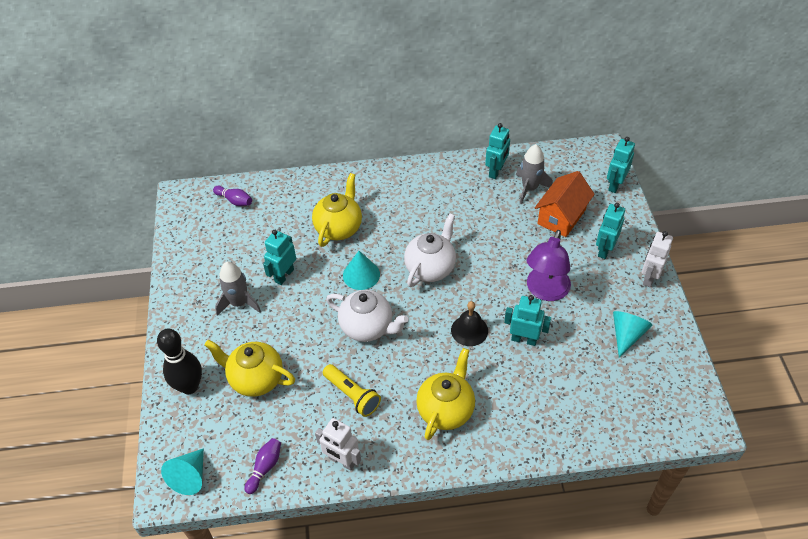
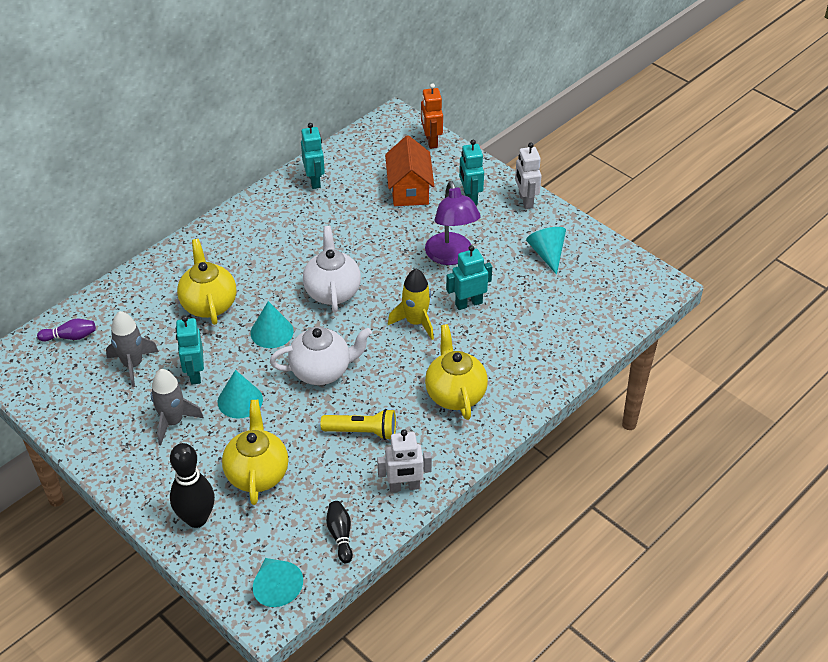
camera: 40 degrees left, 5 degrees down
yellow teapot [204,340,295,397] -> yellow teapot turned 105 degrees clockwise [222,400,288,505]
purple bowling pin [245,438,281,494] -> black bowling pin [326,501,353,564]
black bell [451,301,488,346] -> yellow rocket [388,269,434,340]
grey rocket [516,144,553,204] -> grey rocket moved to [106,311,159,387]
turquoise robot [607,137,635,193] -> orange robot [421,83,443,149]
none -> turquoise cone [218,370,263,419]

